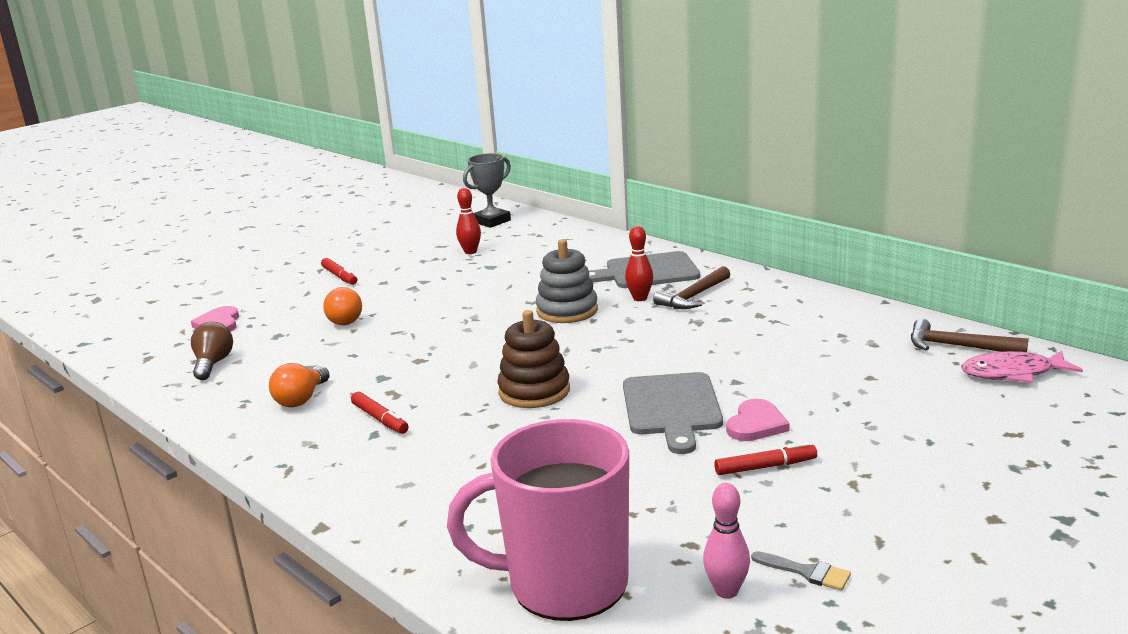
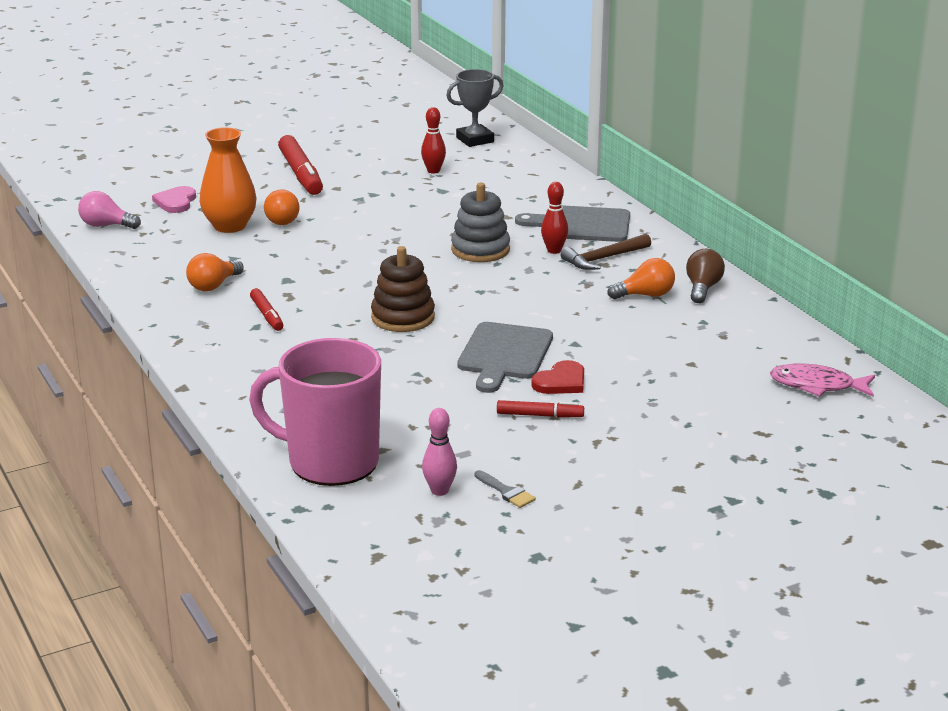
camera: 15 degrees right, 5 degrees up
brown light bulb [191,322,233,380] -> brown light bulb moved to [686,249,725,303]
red marker [321,258,357,285] -> red marker [278,135,323,195], size x1.84
pink heart [726,399,790,441] -> red heart [531,360,584,394]
brown hammer [911,318,1029,352] -> none
none -> pink light bulb [78,191,141,229]
none -> orange vase [200,127,257,233]
none -> orange light bulb [607,258,675,299]

